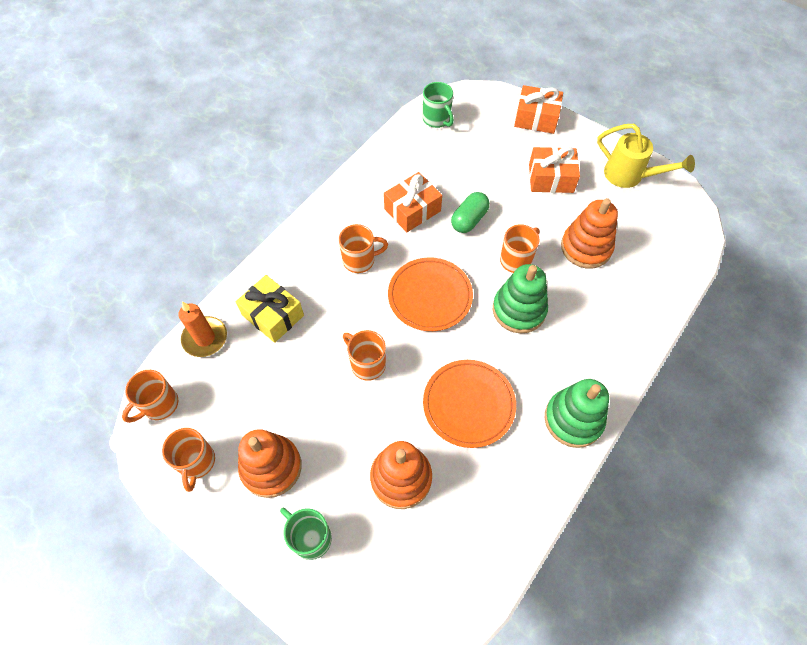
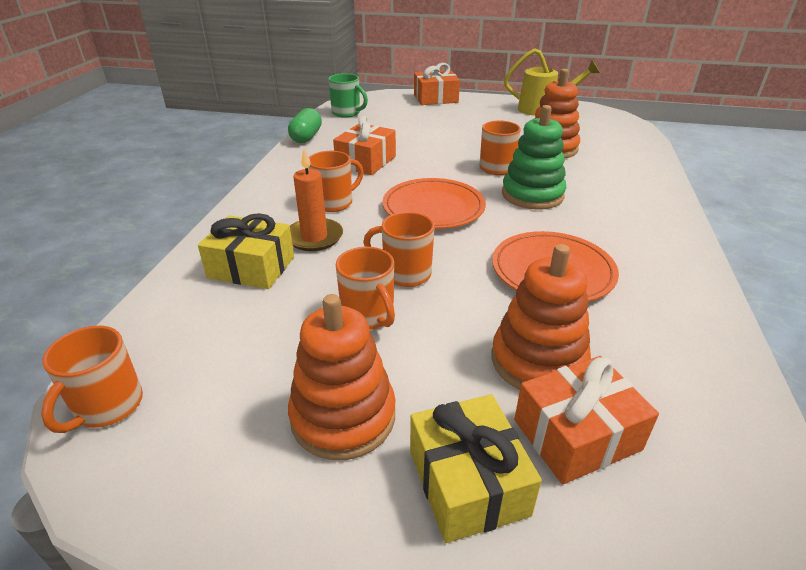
camera: 25 degrees left, 25 degrees down
orange mug [162,428,215,492] -> orange mug moved to [336,247,395,330]
orange candle [178,302,227,357] -> orange candle moved to [290,148,343,251]
green mug [280,508,332,560] -> yellow gift [410,394,542,543]
green capsule [451,192,490,233] -> green capsule moved to [288,108,322,143]
orange gift [529,147,580,193] -> orange gift moved to [514,356,659,484]
green stacking toy [545,379,609,448] -> none

